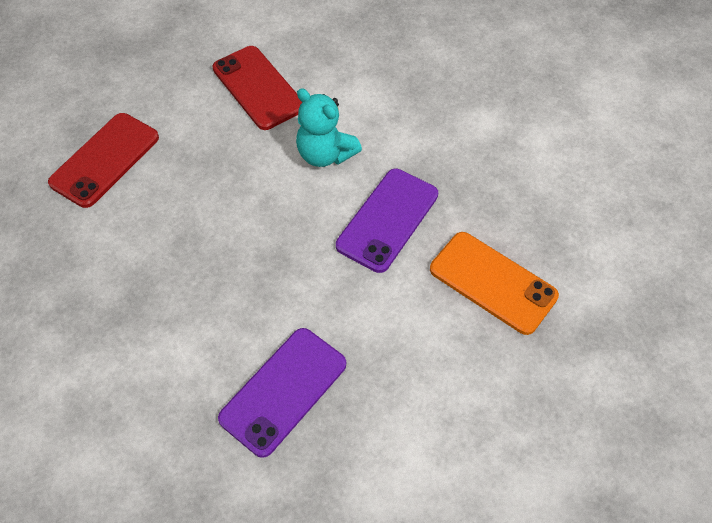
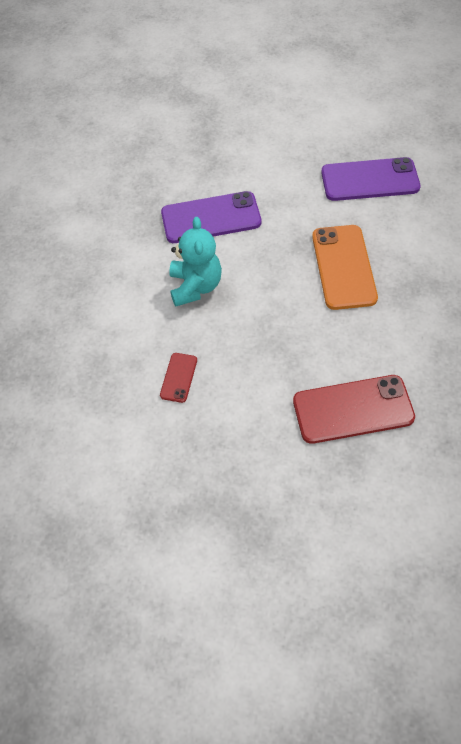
camera: 130 degrees left, 0 degrees up
red phone [213,46,302,130] -> red phone [160,353,197,403], size x0.49
orange phone [430,232,559,335] -> orange phone moved to [312,225,378,310]

